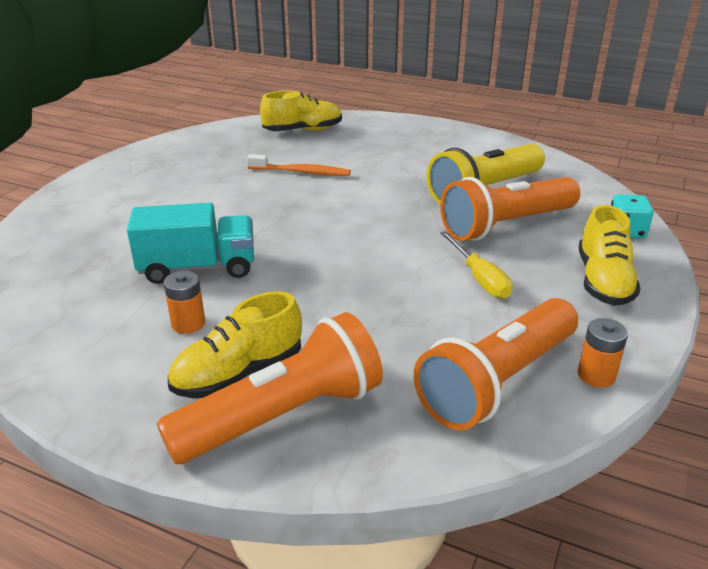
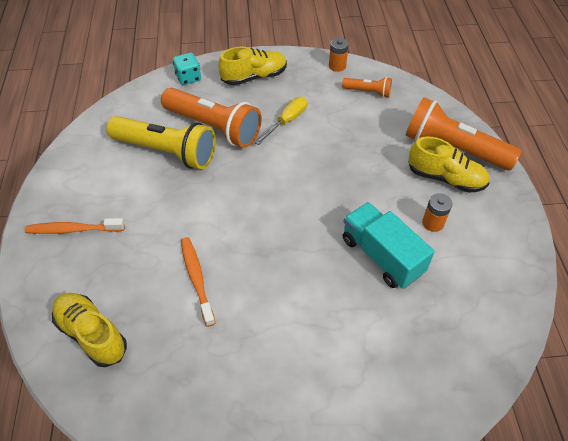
camera: 120 degrees left, 20 degrees up
orange flashlight [414,298,578,430] -> orange flashlight [342,77,392,98], size x0.49
none -> orange toothbrush [25,218,125,234]

